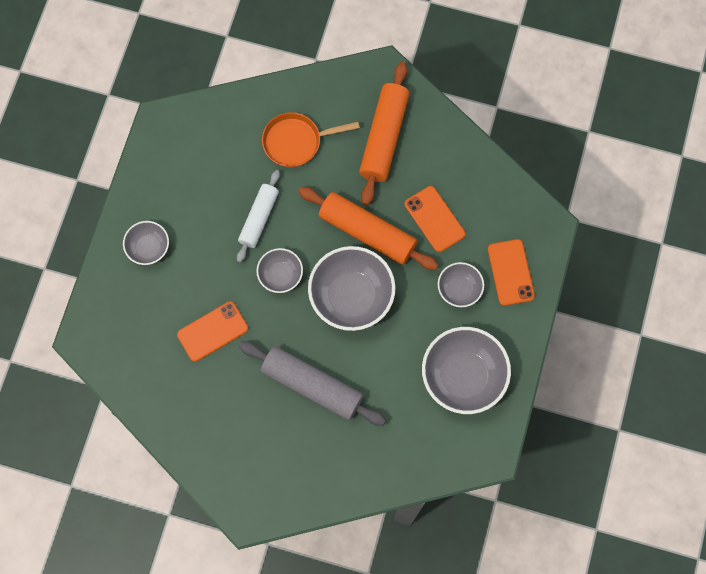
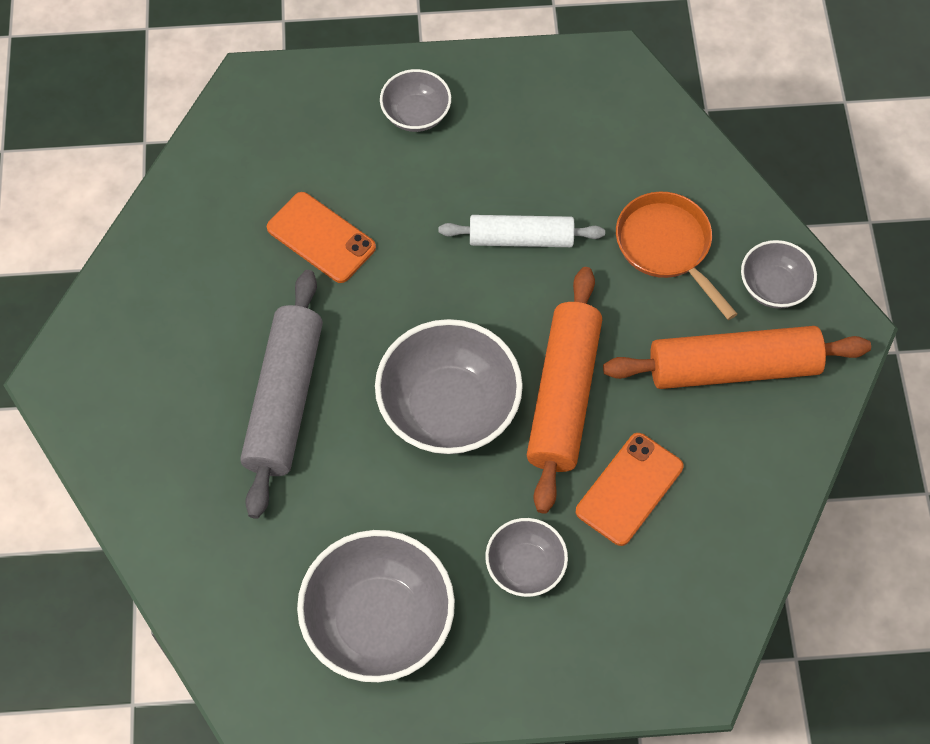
camera: 70 degrees right, 10 degrees down
grey bowl [256,248,303,293] -> grey bowl moved to [741,240,817,309]
orange phone [488,239,535,306] -> none

